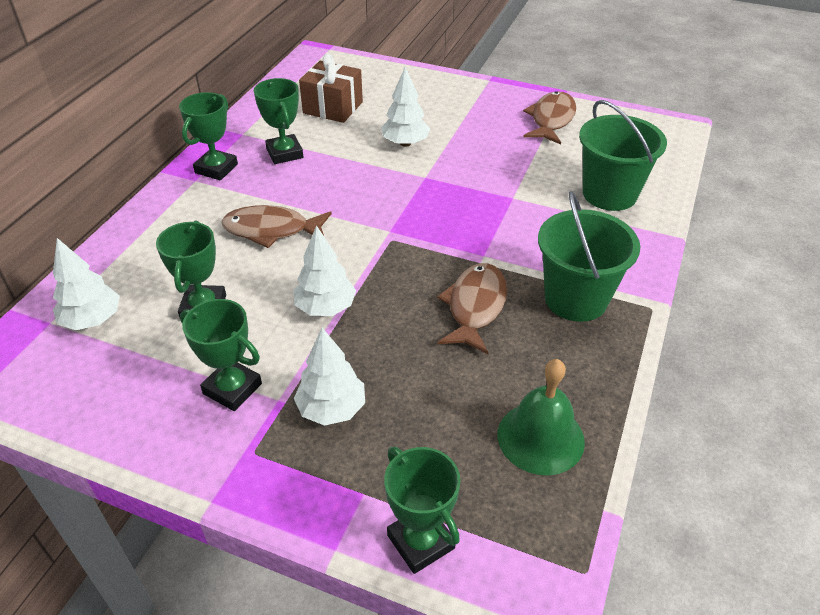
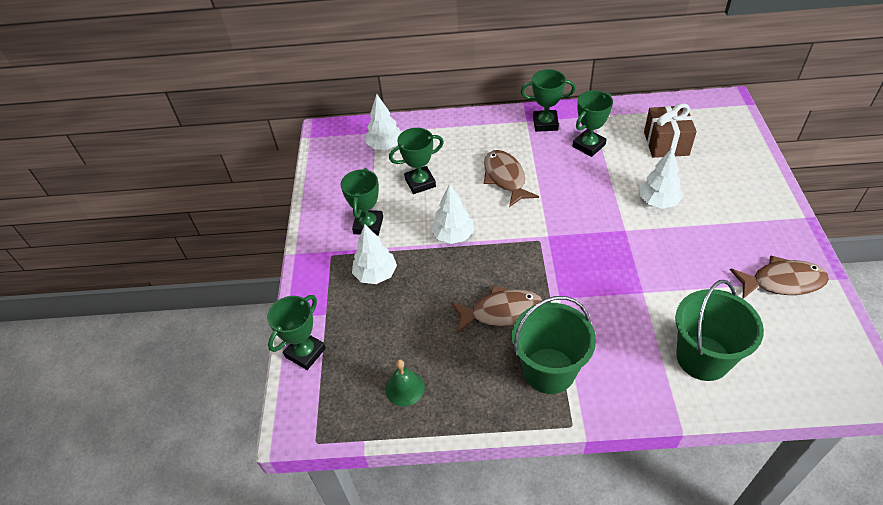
camera: 70 degrees right, 5 degrees up
green bell [498,359,585,475] -> green bell [385,359,425,407], size x0.65

